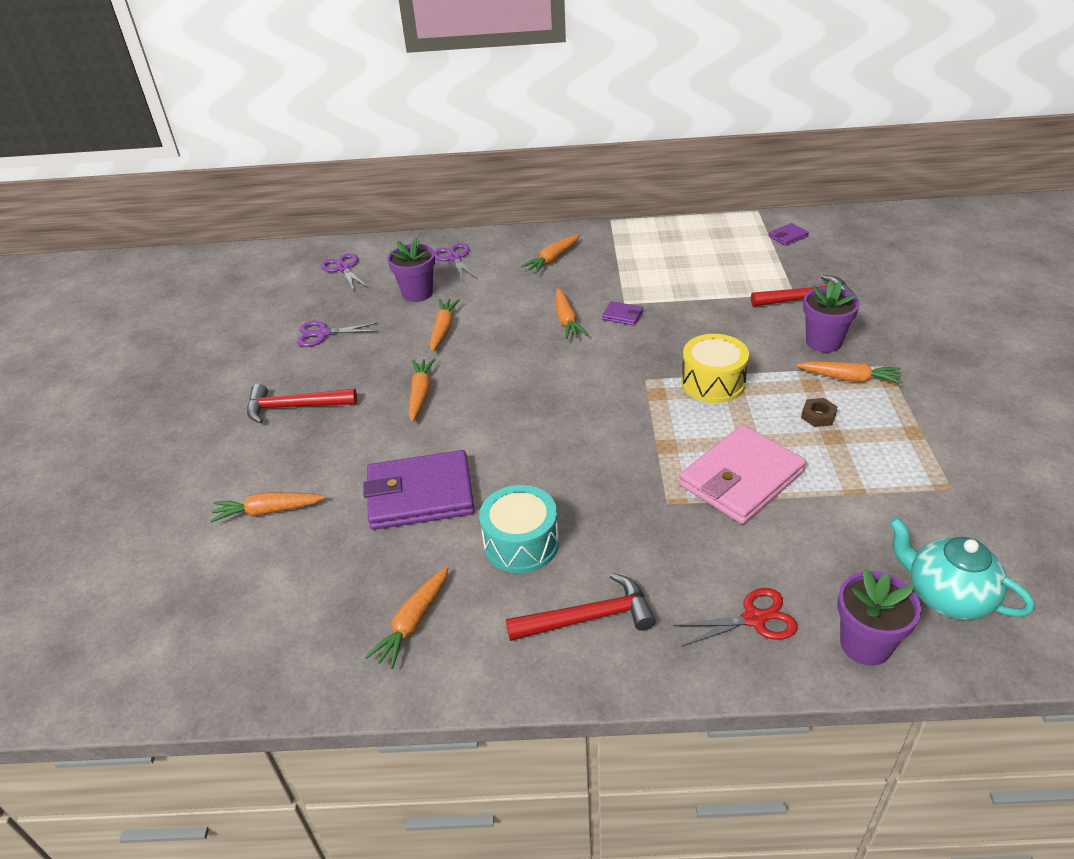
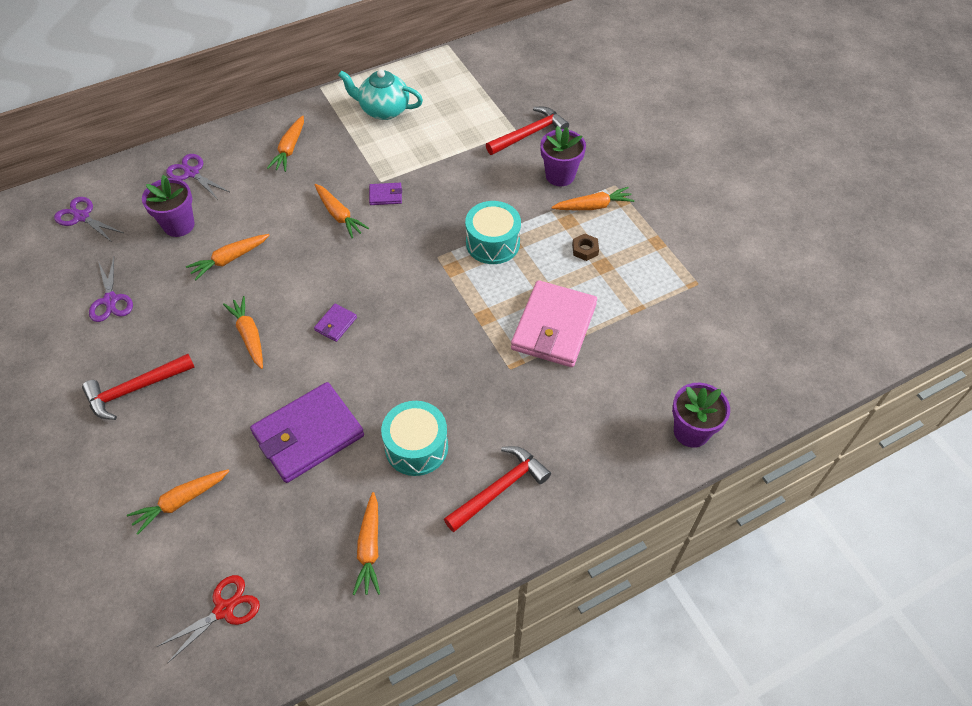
camera: 30 degrees left, 15 degrees up
purple scissors [297,321,378,347] -> purple scissors turned 75 degrees counterclockwise [89,257,133,322]
orange carrot [430,299,460,352] -> orange carrot turned 105 degrees counterclockwise [186,234,270,280]
red scissors [673,588,798,647] -> red scissors moved to [157,575,260,664]
yellow drum [681,334,749,403] -> turquoise drum [465,201,521,264]
purple wallet [769,223,809,246] -> purple wallet moved to [314,304,357,342]
turquoise teapot [889,517,1035,620] -> turquoise teapot moved to [338,69,423,120]

